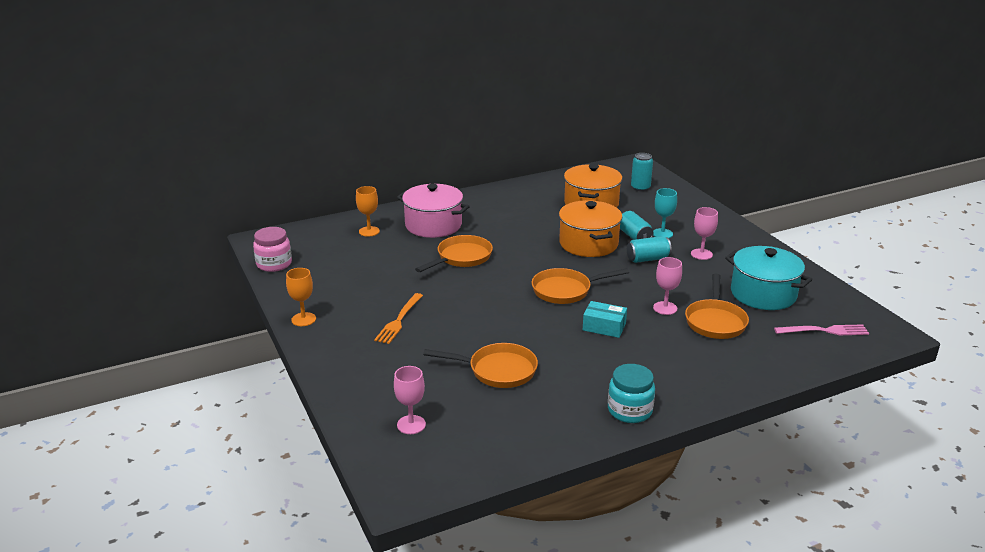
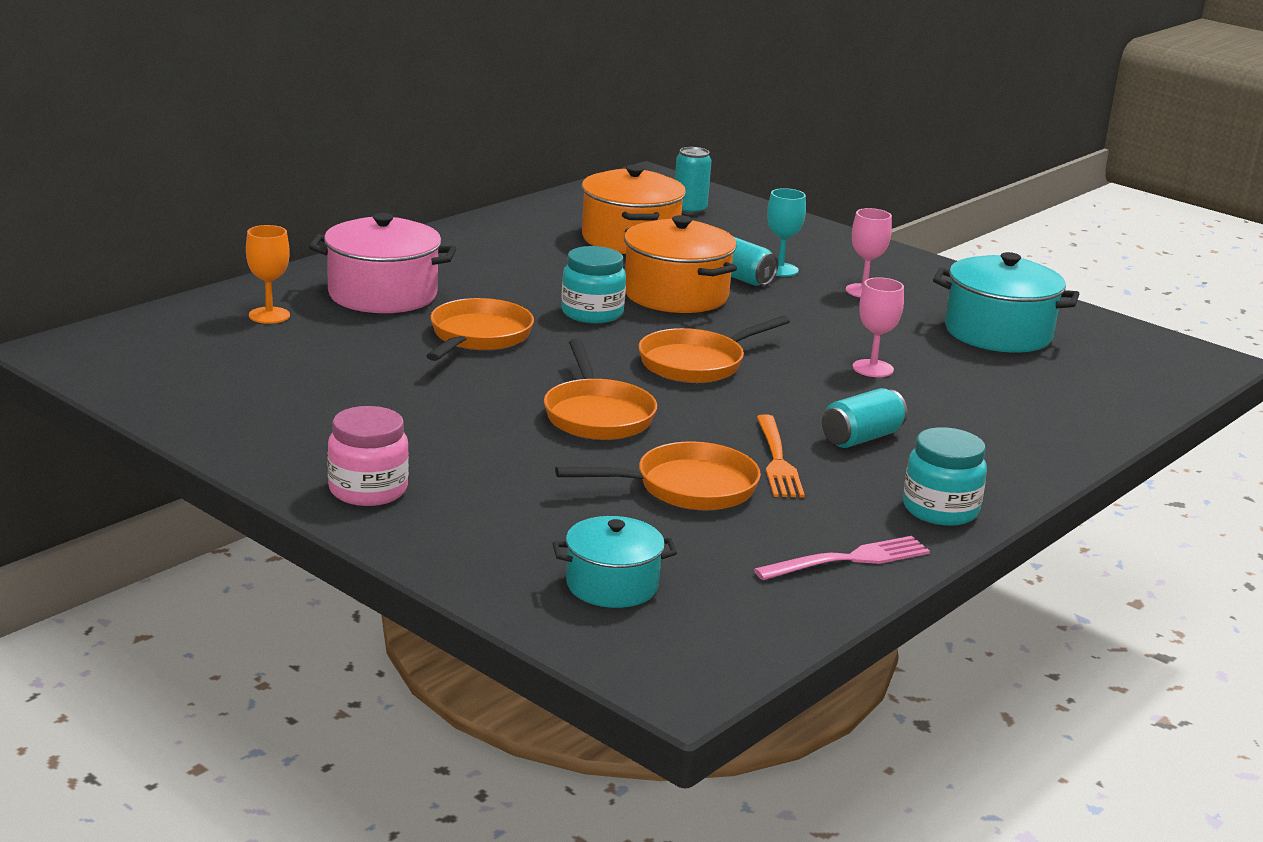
camera: 25 degrees left, 5 degrees down
pink jar [253,227,292,272] -> pink jar moved to [328,406,409,506]
orange goblet [286,268,316,326] -> none
orange fork [374,293,423,344] -> orange fork moved to [757,414,805,498]
pink goblet [394,366,426,434] -> turquoise pot [553,516,677,608]
turquoise box [583,301,627,338] -> none
turquoise can [627,236,672,263] -> turquoise can moved to [822,388,908,448]
orange pan [685,274,749,339] -> orange pan moved to [544,339,657,440]
pink fork [774,325,869,335] -> pink fork moved to [754,536,930,580]
none -> turquoise jar [561,246,626,323]

